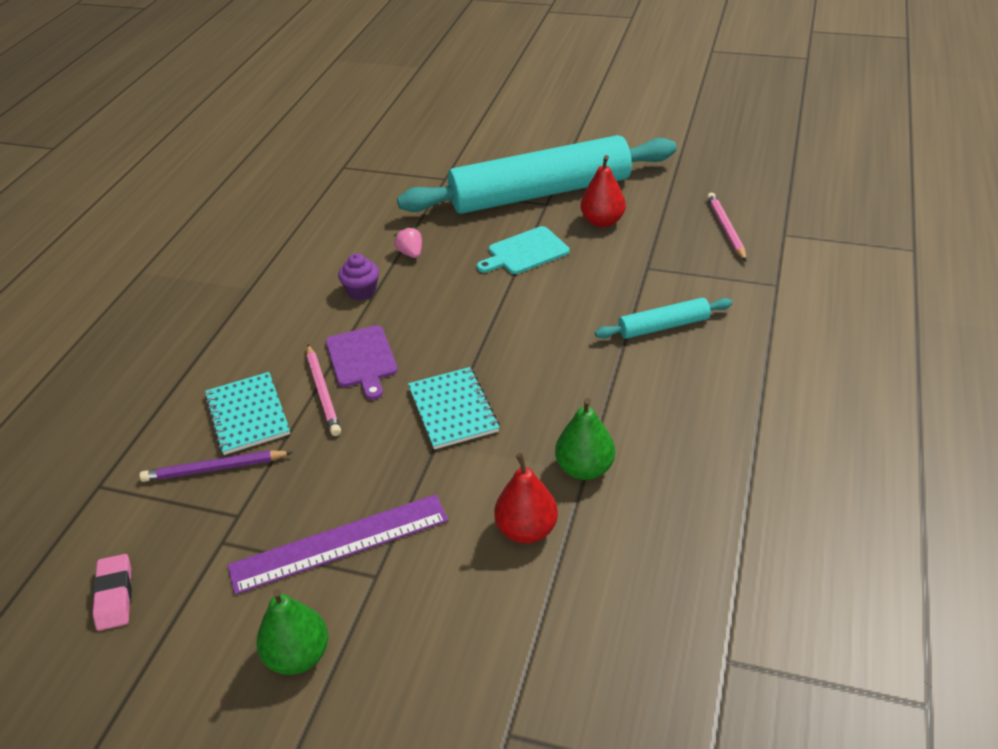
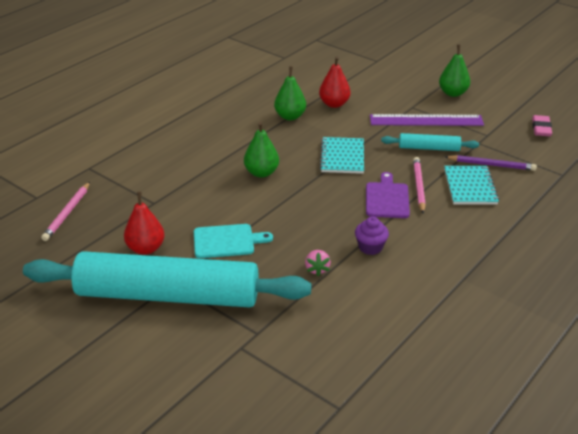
camera: 160 degrees left, 5 degrees down
turquoise rolling pin [595,298,732,339] -> turquoise rolling pin moved to [381,133,479,151]
none -> green pear [244,122,279,178]

